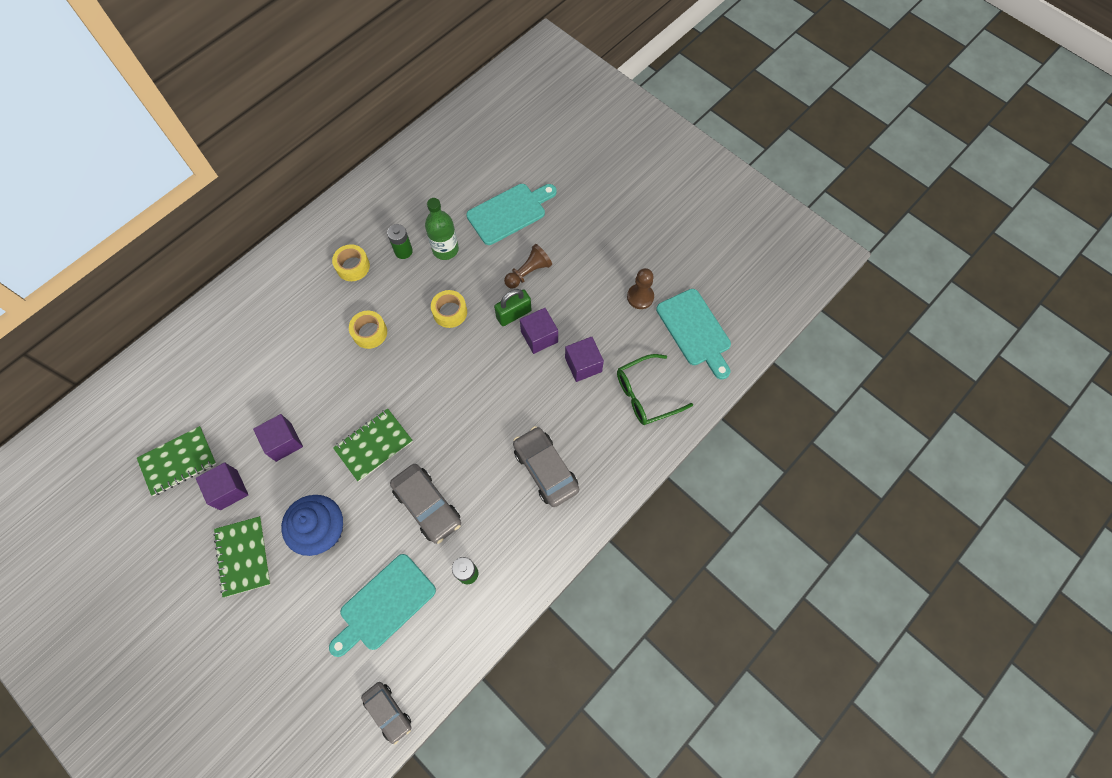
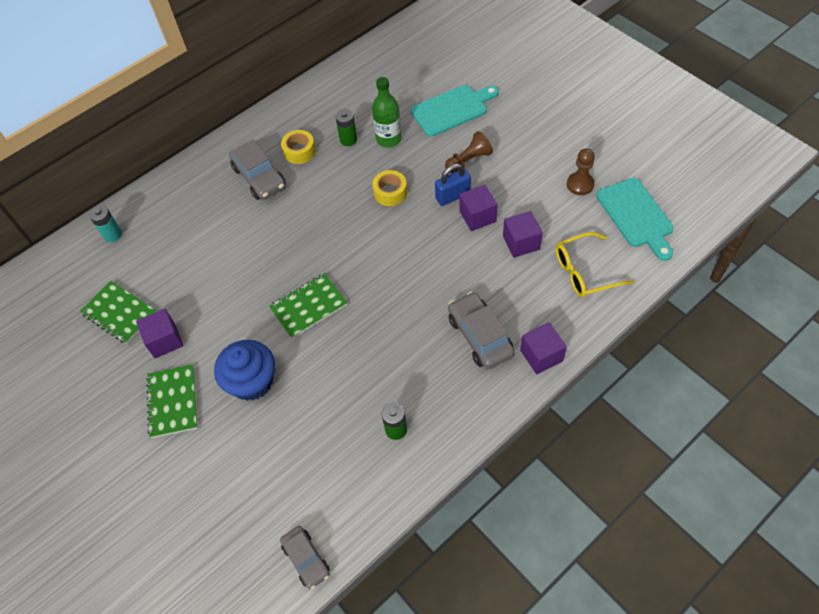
camera: 10 degrees right, 10 degrees down
green notebook [137,426,217,496] -> green notebook turned 60 degrees clockwise [80,281,156,344]
purple cube [253,414,303,462] -> purple cube moved to [520,322,567,374]
turquoise cutting board [329,554,436,657] -> none
yellow tape [349,311,387,349] -> none
grey car [390,464,461,544] -> grey car moved to [229,139,286,200]
green padlock [494,289,531,326] -> blue padlock [435,164,471,206]
green glasses [617,354,693,425] -> yellow glasses [555,232,634,298]
none -> turquoise battery [89,205,122,242]

